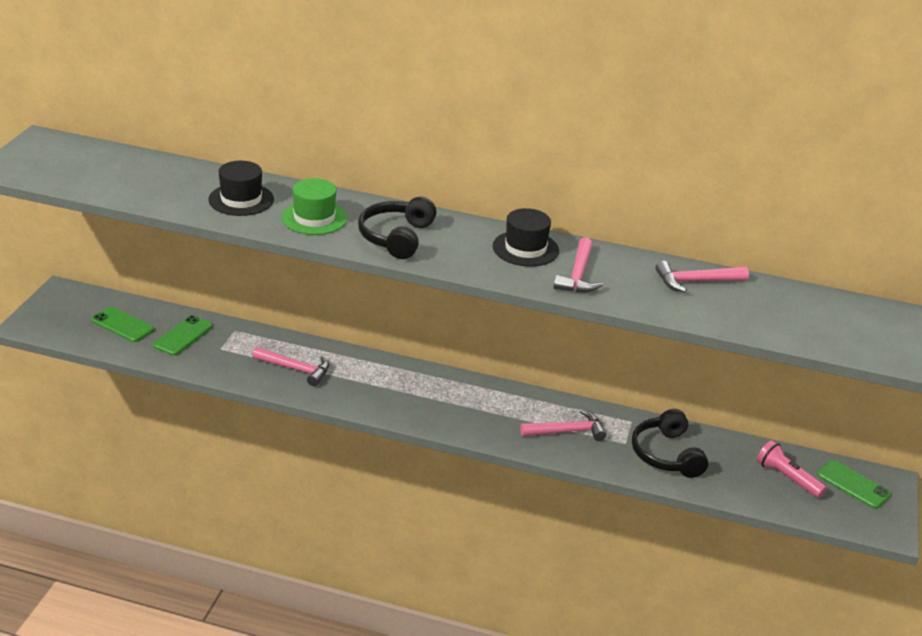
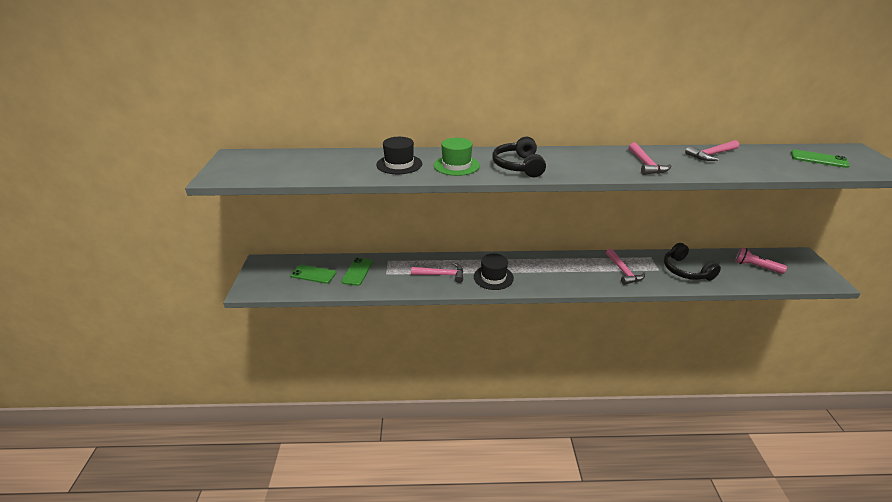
camera: 15 degrees left, 0 degrees up
black hat [493,208,559,267] -> black hat moved to [474,253,514,290]
pink hammer [520,409,606,441] -> pink hammer turned 105 degrees clockwise [606,249,645,285]
green phone [817,460,891,509] -> green phone moved to [791,150,850,168]

